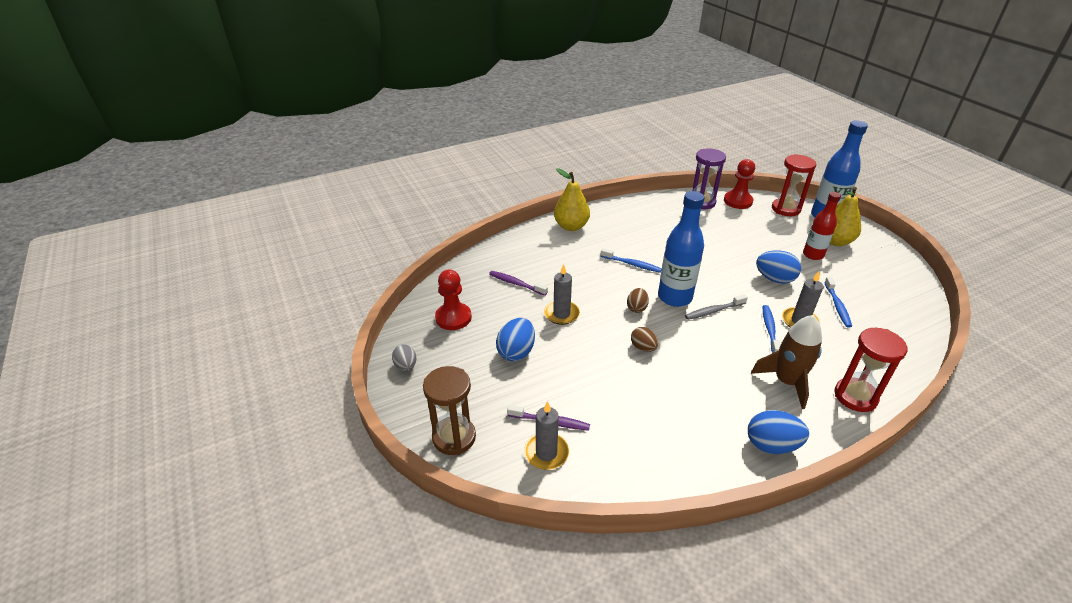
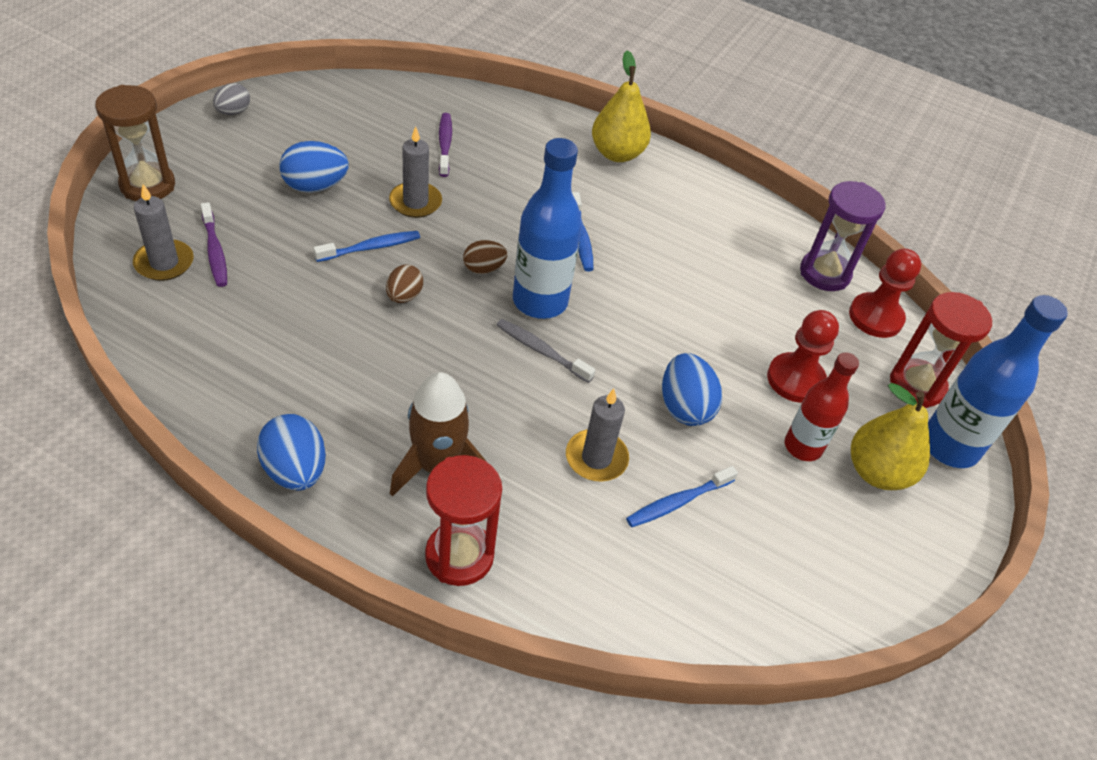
camera: 50 degrees right, 10 degrees up
red pawn [435,270,472,330] -> red pawn moved to [767,310,839,403]
blue toothbrush [763,305,780,353] -> blue toothbrush moved to [313,231,420,262]

